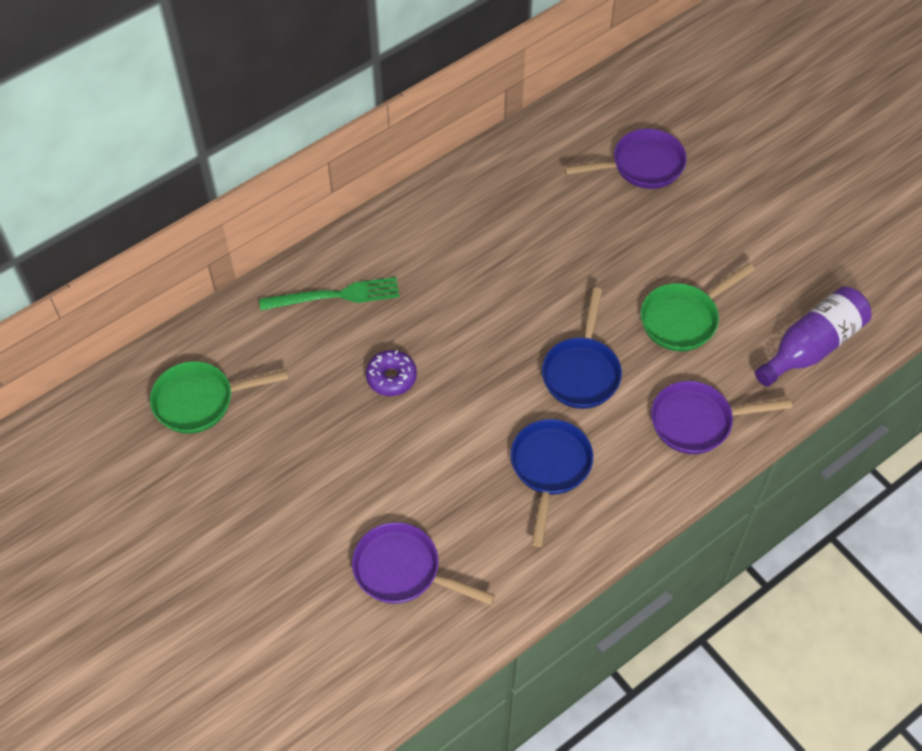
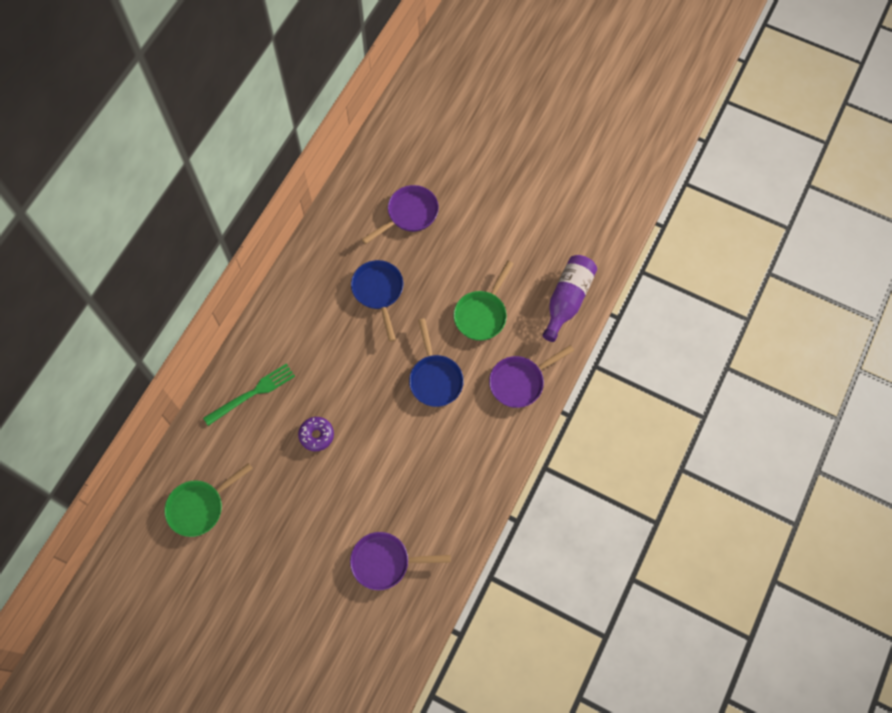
camera: 25 degrees left, 10 degrees up
blue pan [510,419,593,547] -> blue pan moved to [351,260,403,342]

